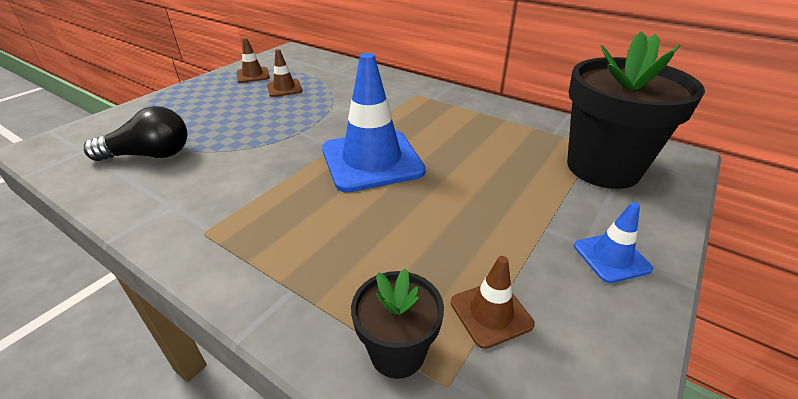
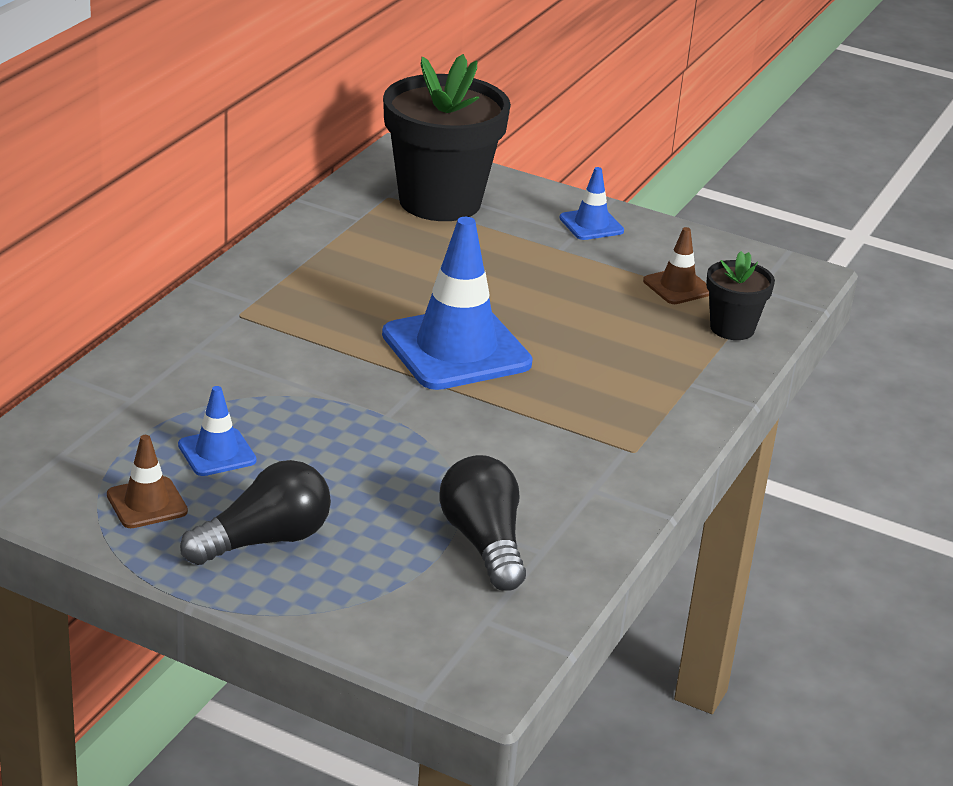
camera: 100 degrees left, 5 degrees down
brown traffic cone [267,49,303,97] -> blue traffic cone [178,386,256,476]
none -> black light bulb [180,460,331,565]

